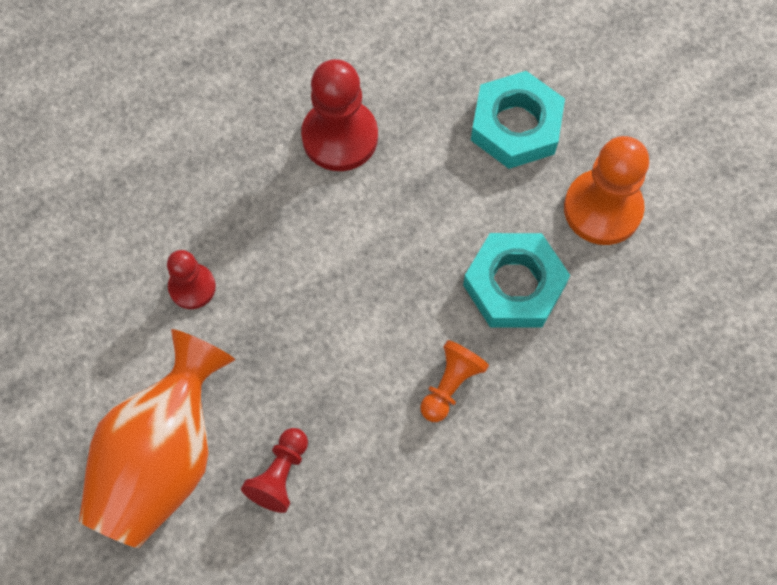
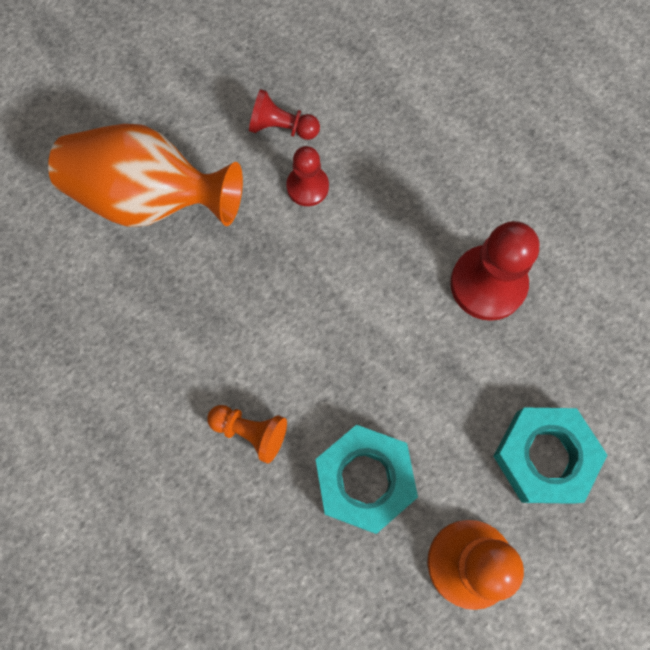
camera: 80 degrees right, 5 degrees up
red pawn [241,428,308,513] -> red pawn moved to [249,89,320,140]

